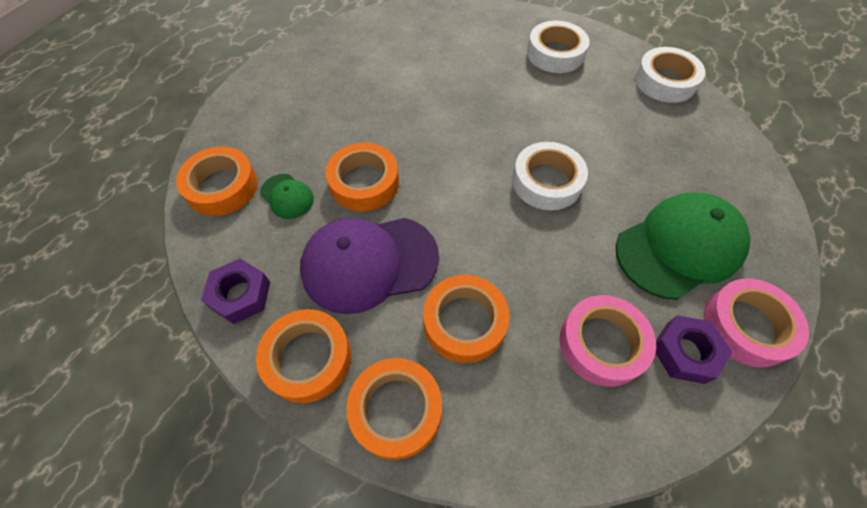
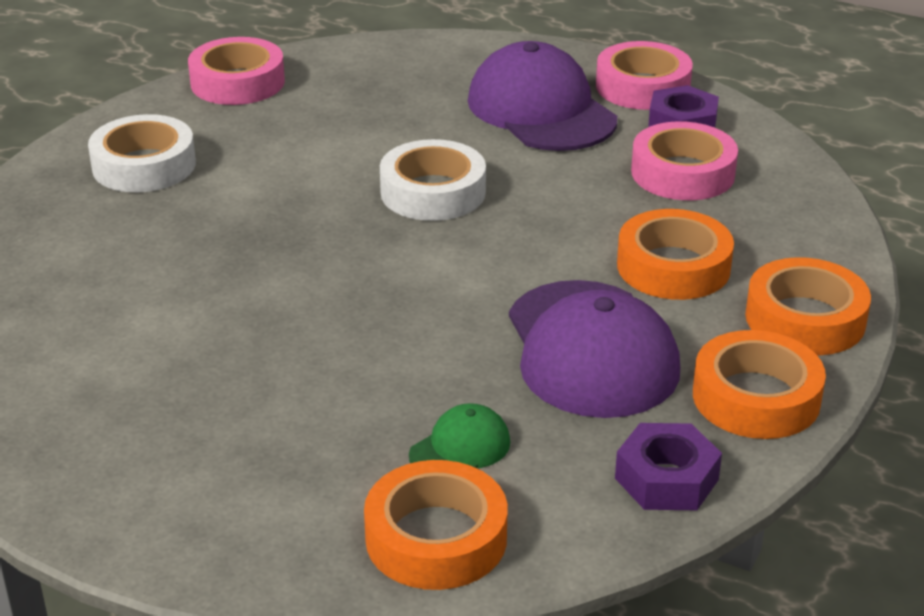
camera: 90 degrees left, 25 degrees down
orange tape [325,143,399,211] -> none
green cap [616,192,751,300] -> purple cap [468,41,617,151]
white tape [635,47,705,103] -> pink tape [188,37,285,105]

